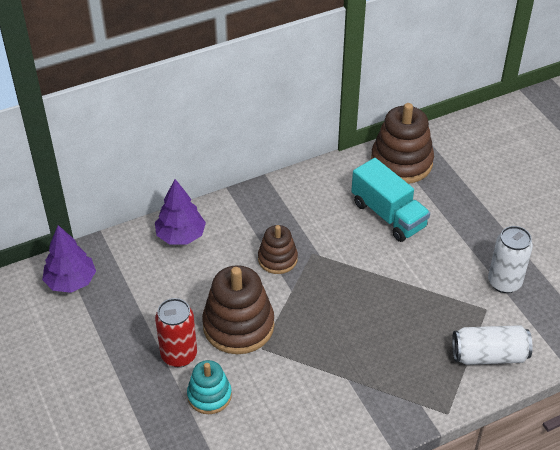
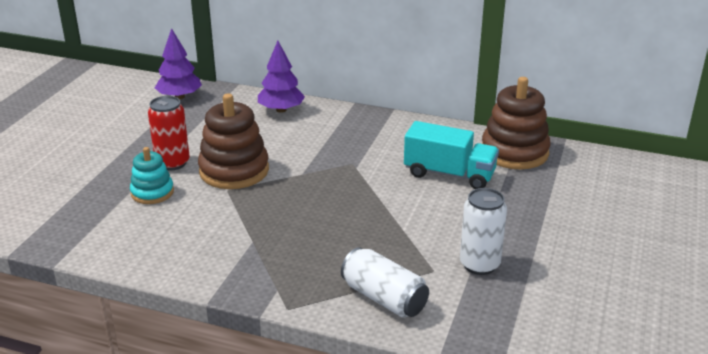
camera: 45 degrees right, 15 degrees down
brown stacking toy [258,225,298,274] -> none
turquoise truck [351,158,430,242] -> turquoise truck turned 75 degrees counterclockwise [404,121,499,189]

